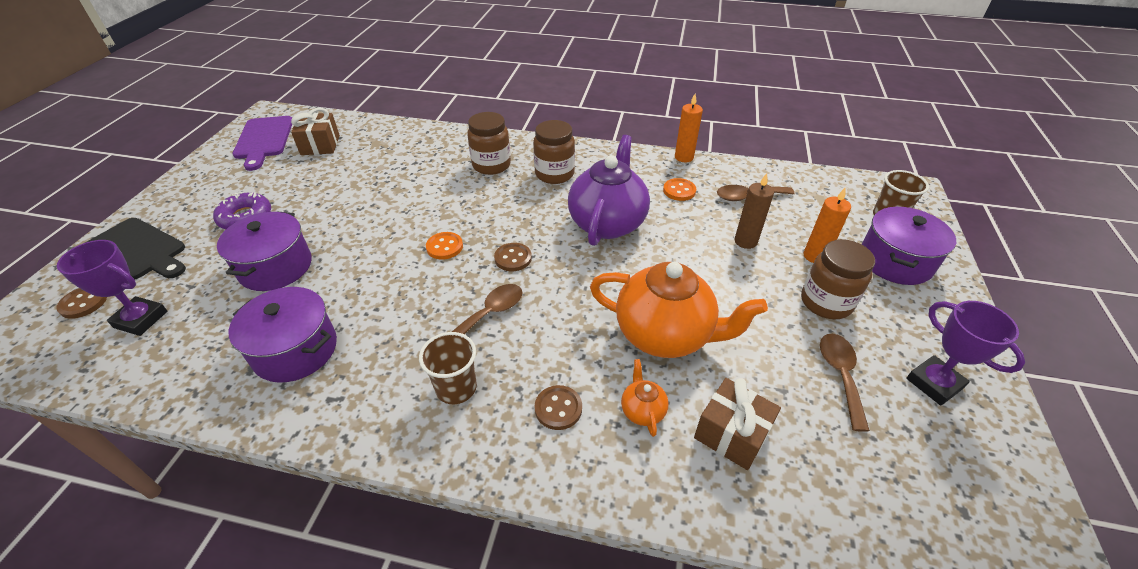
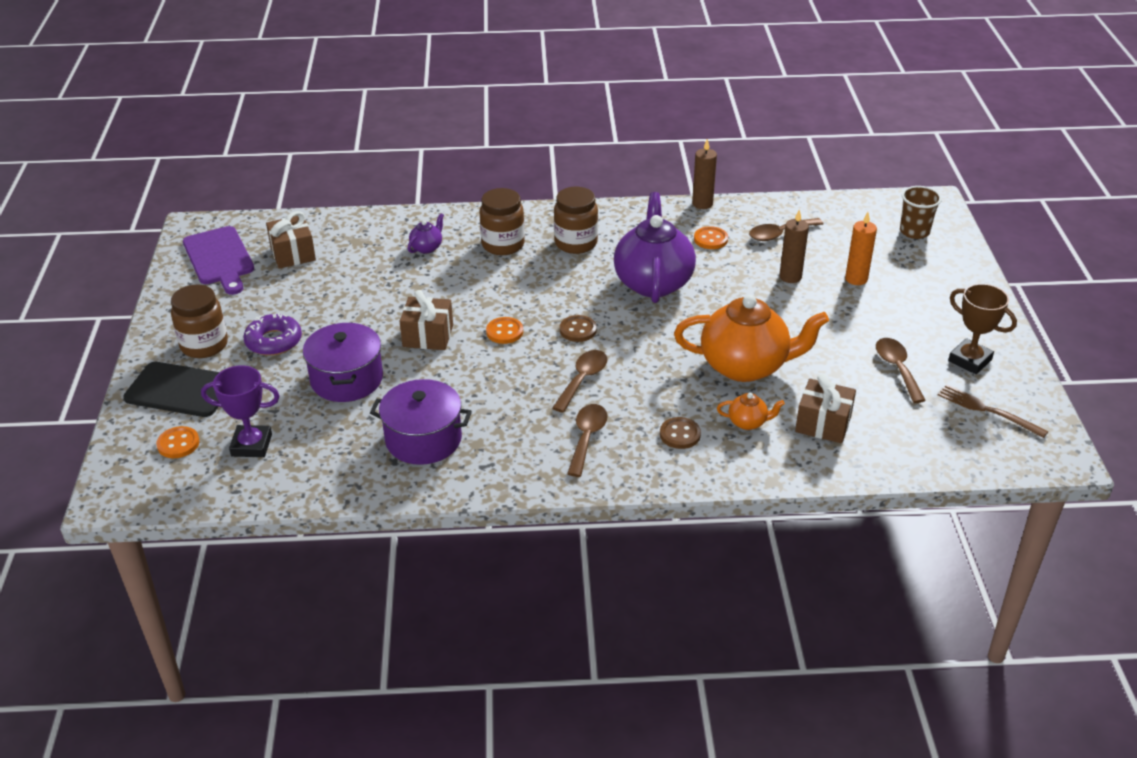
camera: 15 degrees left, 5 degrees down
brown button [56,288,107,319] -> orange button [156,426,199,458]
brown cup [419,332,477,404] -> brown spoon [567,404,608,477]
orange teapot [621,359,669,437] -> orange teapot turned 120 degrees clockwise [717,393,785,430]
orange candle [675,94,703,162] -> brown candle [692,139,717,209]
brown jar [801,239,875,319] -> brown jar moved to [171,285,228,358]
purple pot [862,207,956,285] -> none
purple trophy [906,301,1025,406] -> brown trophy [948,284,1017,374]
none -> brown gift [400,290,453,350]
none -> purple teapot [408,213,444,253]
none -> brown fork [938,384,1048,438]

